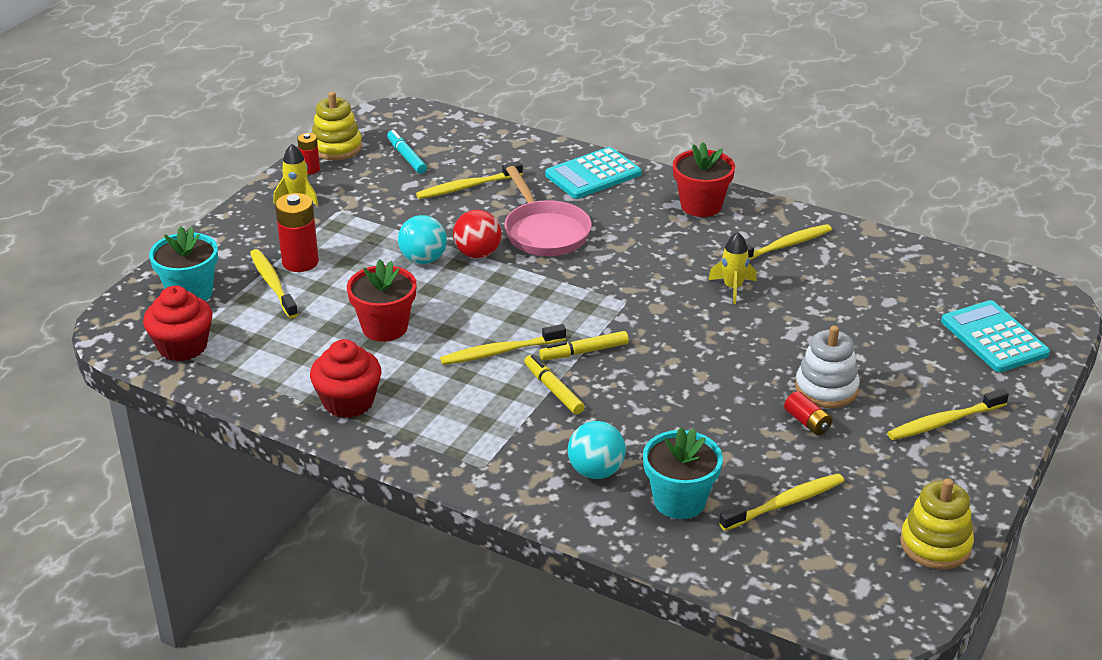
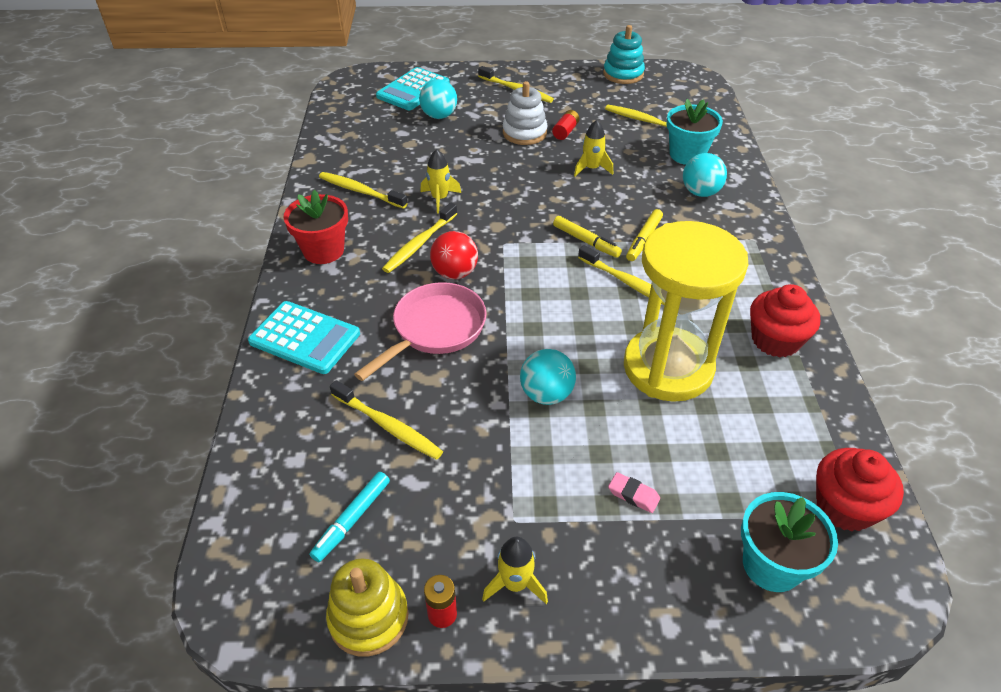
camera: 120 degrees left, 10 degrees up
yellow toothbrush [250,249,298,318] -> yellow toothbrush moved to [382,203,457,273]
red battery [275,193,319,272] -> pink eraser [608,472,660,513]
red flower pot [347,260,417,342] -> yellow hourglass [624,221,748,402]
red ball [453,210,502,258] -> red ball moved to [430,231,478,279]
yellow stacking toy [900,478,974,569] -> turquoise stacking toy [603,25,645,84]
none -> turquoise ball [419,79,457,119]
none -> yellow rocket [574,120,613,177]

